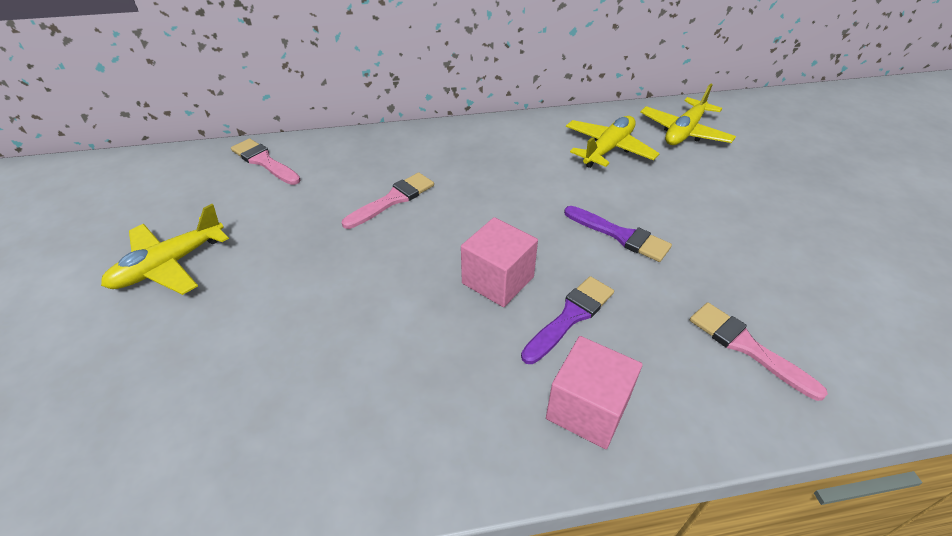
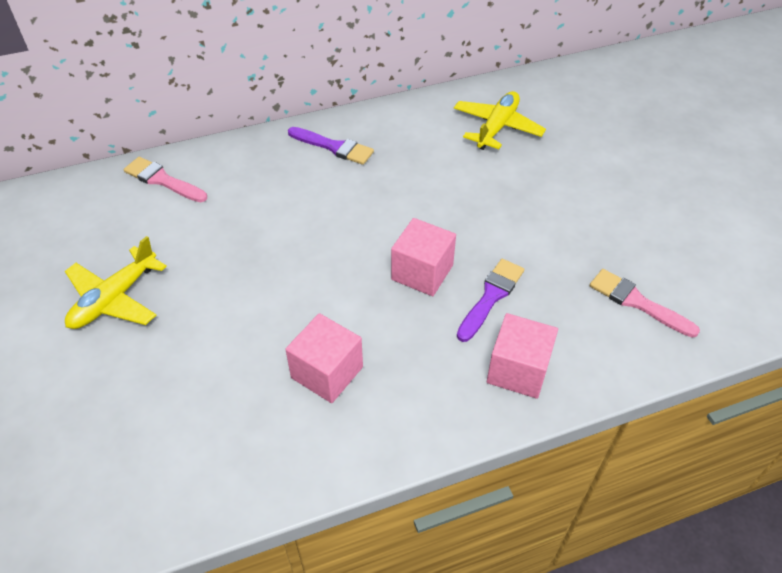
camera: 10 degrees left, 5 degrees up
pink brush [342,172,434,229] -> none
purple brush [564,206,672,262] -> purple brush moved to [288,127,374,165]
yellow plane [640,83,736,145] -> none
none -> pink cube [285,313,363,403]

